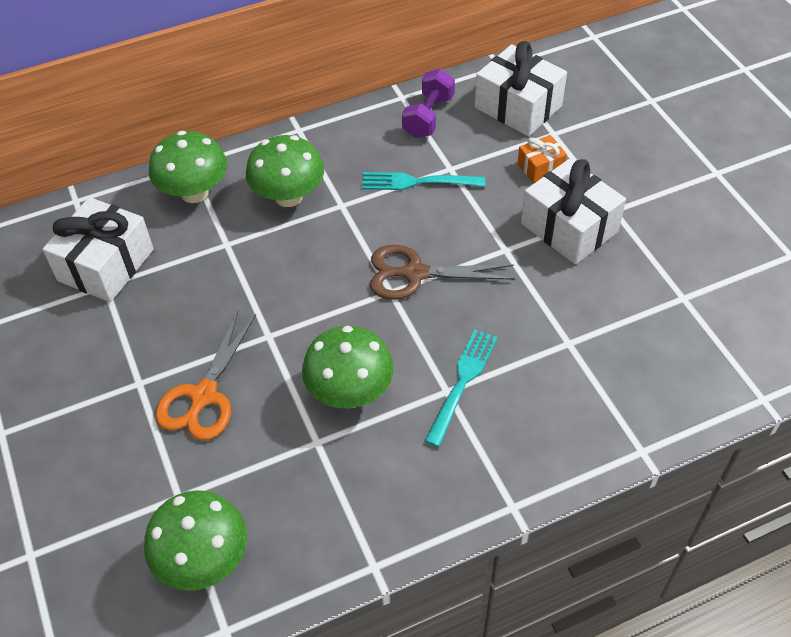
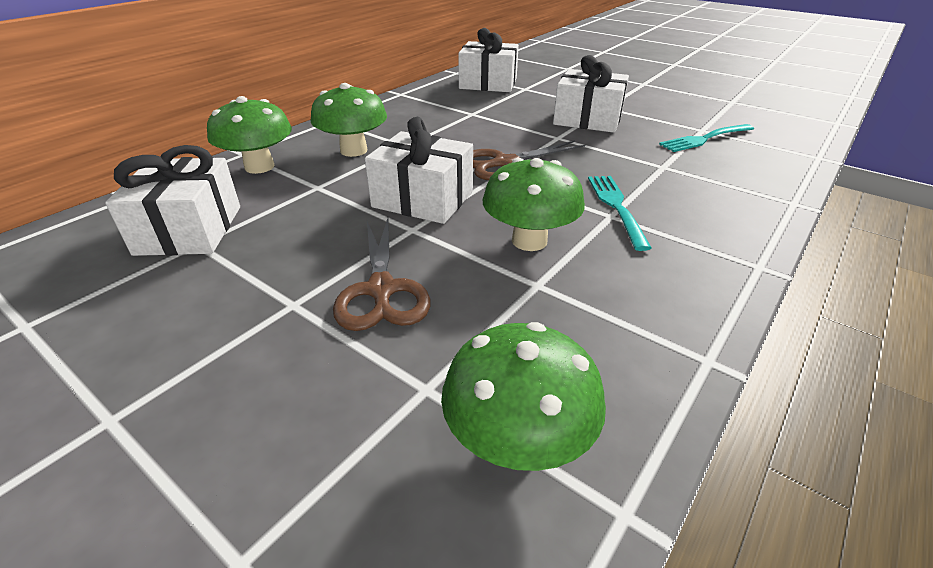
camera: 30 degrees left, 15 degrees down
orange scissors [155,311,256,440] -> brown scissors [333,218,430,331]
turquoise fork [362,172,485,190] -> turquoise fork moved to [659,124,754,152]
purple dumbbell [402,69,455,138] -> none
orange gift [518,135,567,183] -> none
none -> white gift [365,117,473,224]

